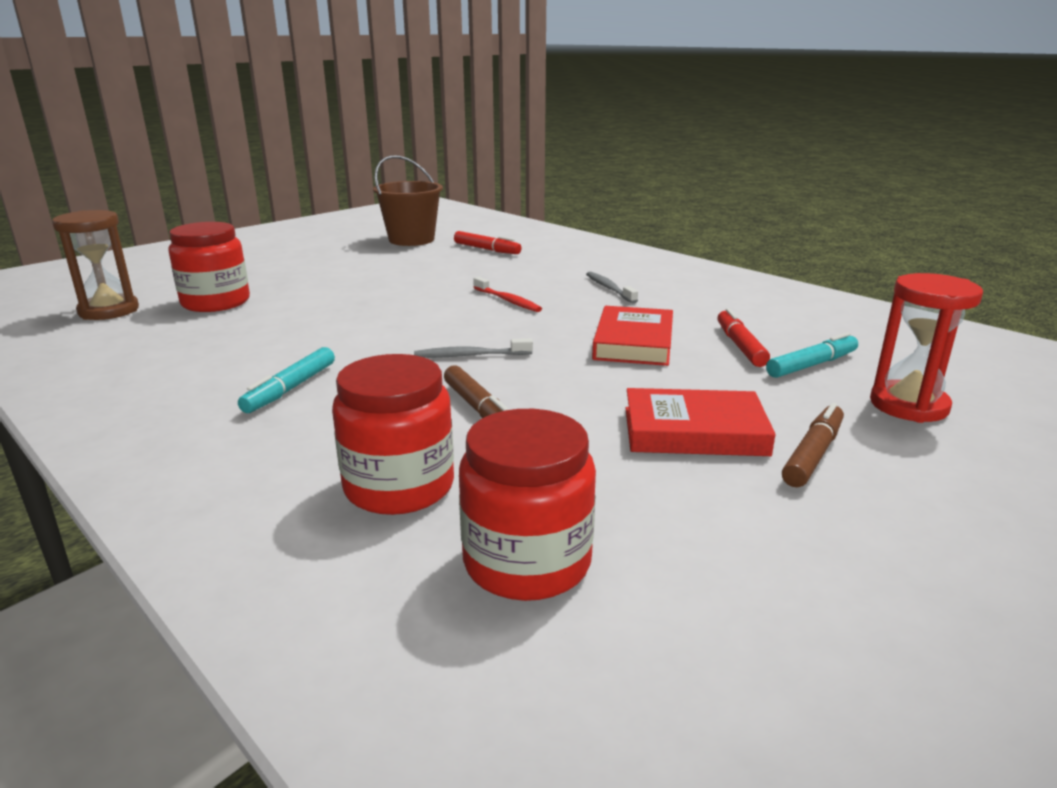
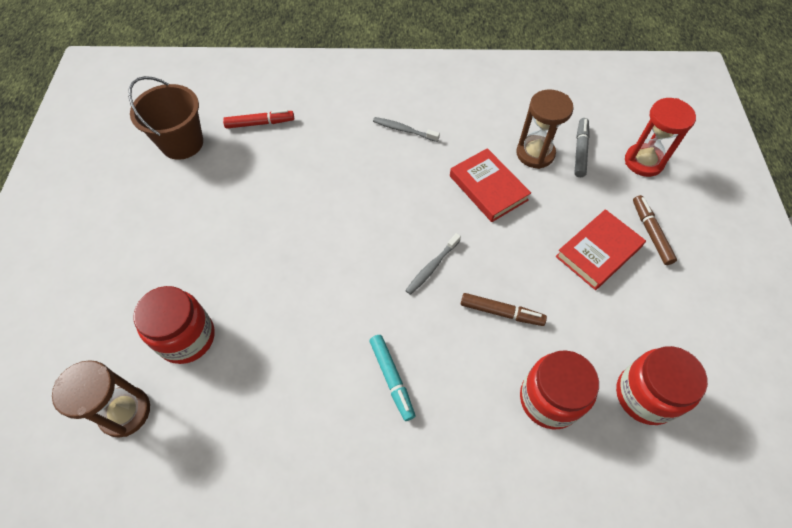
camera: 45 degrees left, 35 degrees up
red toothbrush [473,277,542,312] -> none
red marker [717,308,770,367] -> brown hourglass [516,90,574,169]
turquoise marker [766,332,858,378] -> grey marker [574,118,590,177]

